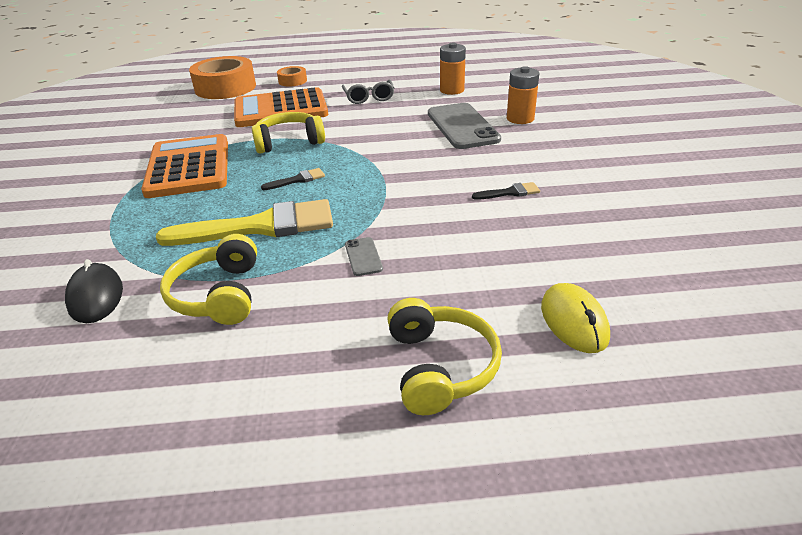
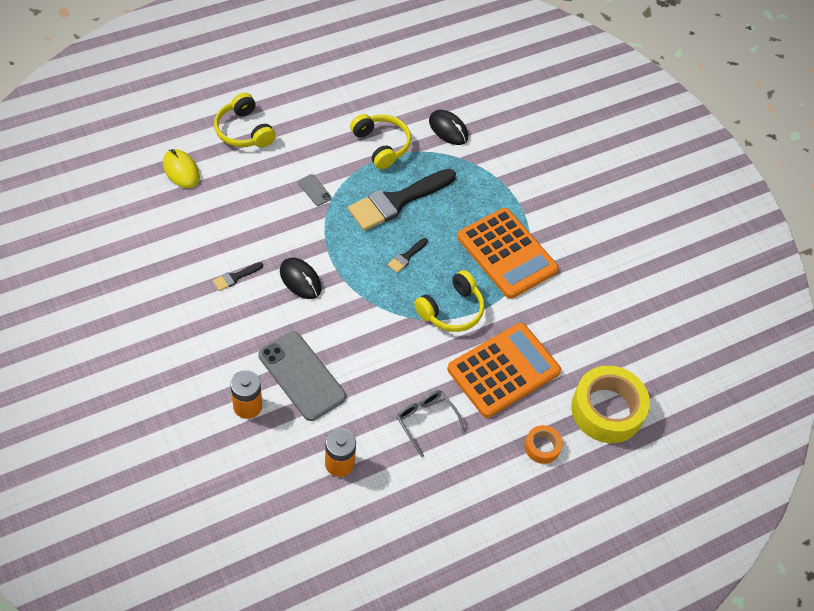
camera: 150 degrees right, 20 degrees up
yellow brush [156,199,333,246] -> black brush [348,169,456,231]
orange tape [189,56,256,99] -> yellow tape [571,366,650,443]
none -> black mouse [280,258,321,299]

